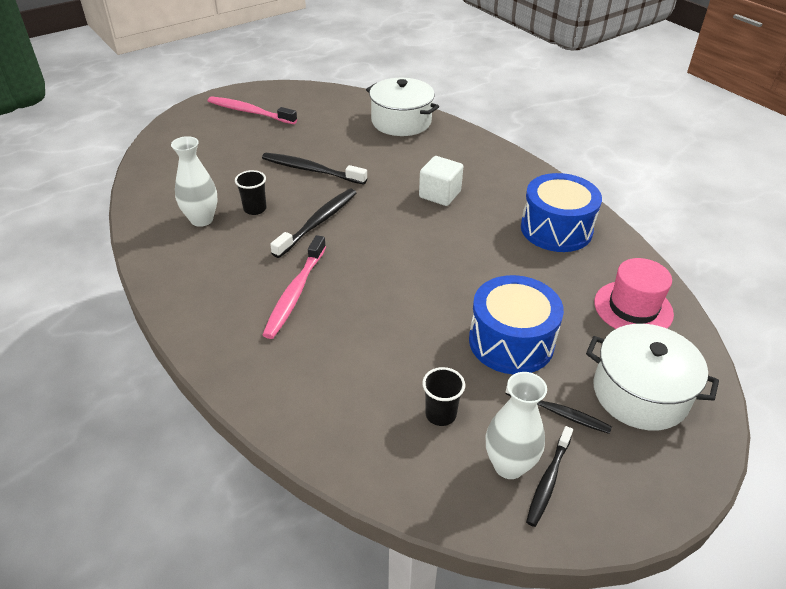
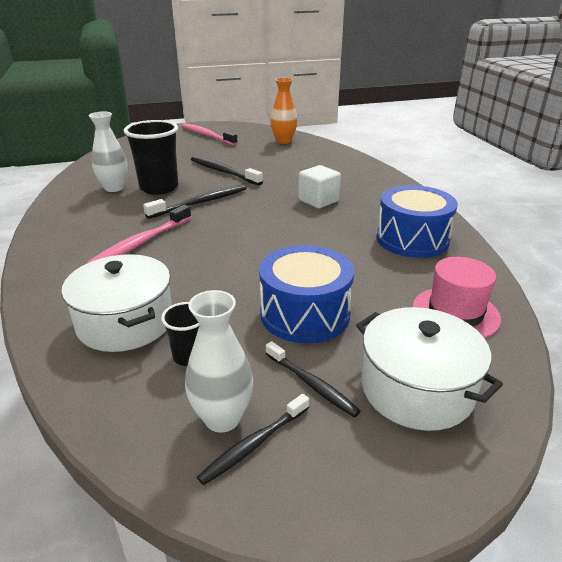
camera: 20 degrees right, 10 degrees down
black cup [235,170,267,215] -> black cup [124,120,178,195], size x1.96
white pot [366,78,439,136] -> white pot moved to [62,254,172,352]
none -> orange vase [270,78,298,144]

